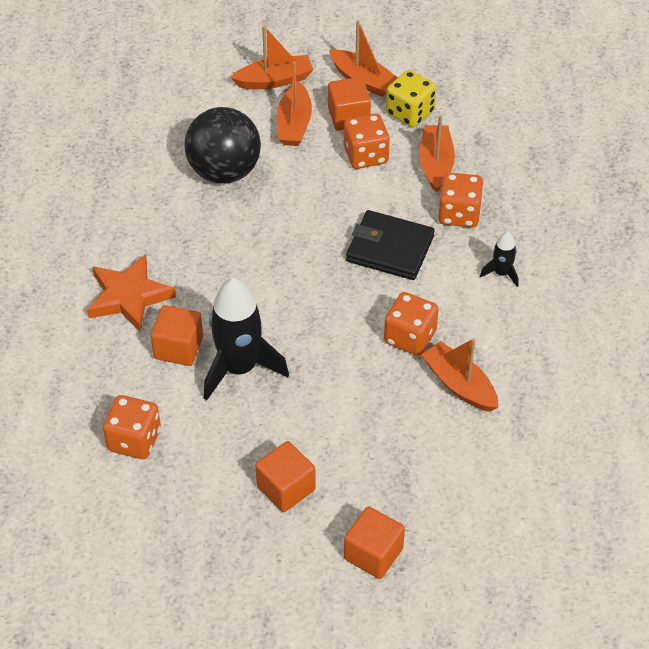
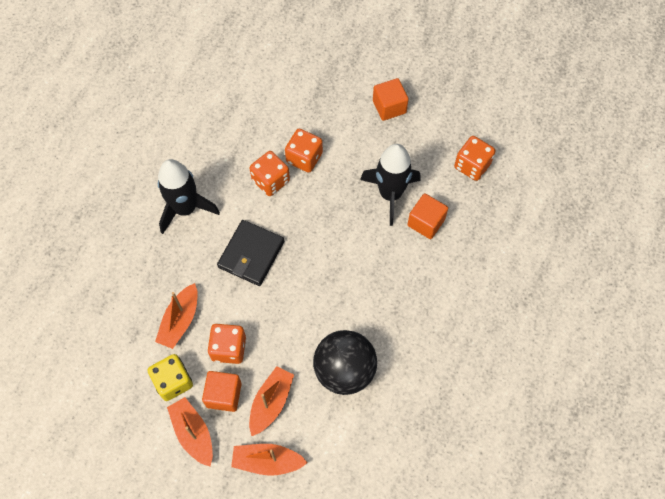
camera: 160 degrees left, 15 degrees up
orange star [87,254,176,332] -> none
orange cube [344,506,405,579] -> none
black wallet [346,210,435,280] -> black wallet turned 75 degrees clockwise [217,220,284,286]
orange boat [421,338,498,412] -> none
orange dice [438,172,484,228] -> orange dice moved to [285,129,323,173]
black rocket [480,231,518,287] -> black rocket [158,159,220,234], size x2.12

